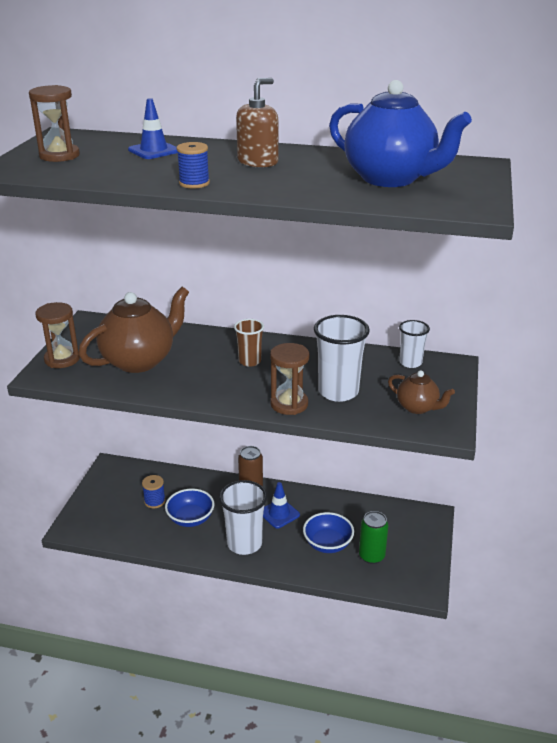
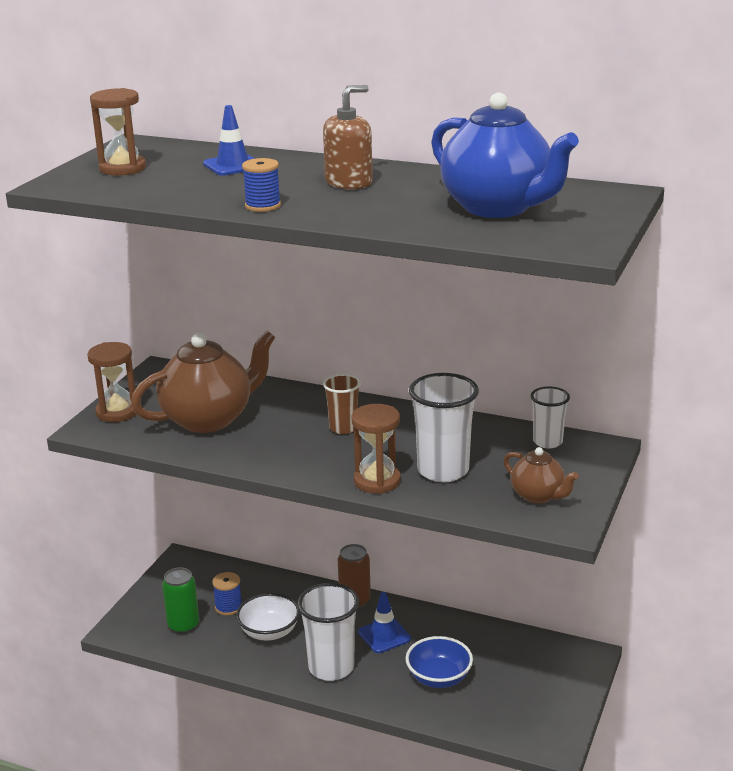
camera: 10 degrees right, 5 degrees down
blue bowl [165,488,214,527] -> white bowl [236,593,300,640]
green can [359,511,388,564] -> green can moved to [162,567,199,634]

